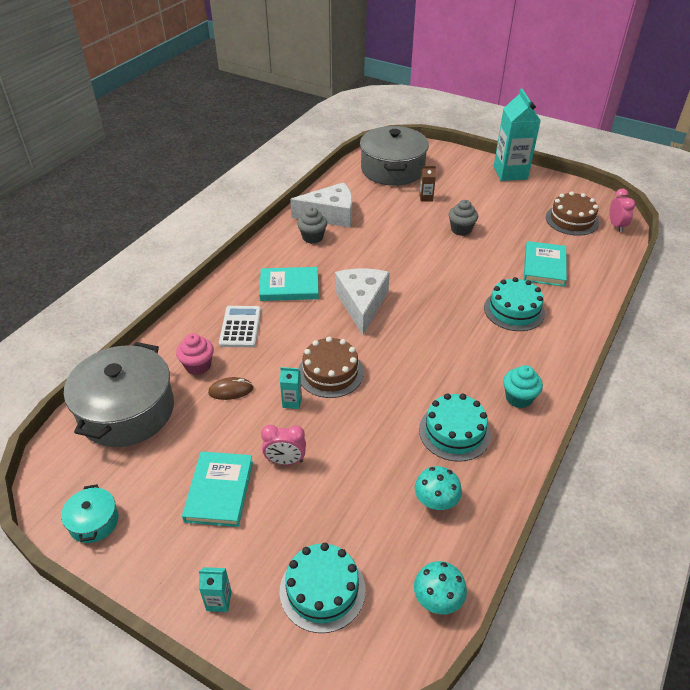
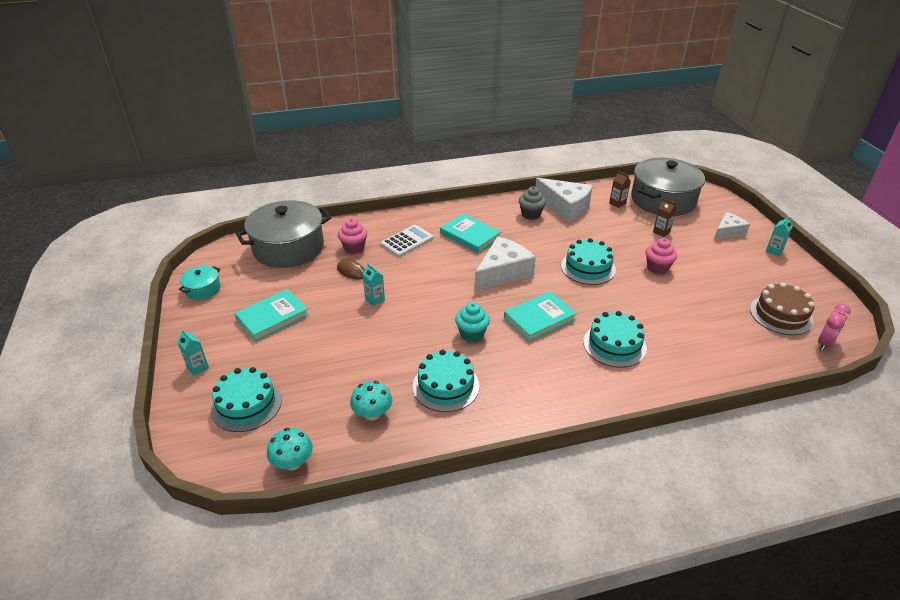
camera: 45 degrees right, 5 degrees down
pink clock [261,425,306,465] -> none
brown cake [299,337,364,398] -> none
grey cupcake [448,200,478,236] -> pink cupcake [646,238,677,274]
turquoise carton [494,88,541,181] -> turquoise carton [766,216,793,256], size x0.42
turquoise cupcake [503,365,543,408] -> turquoise cupcake moved to [455,302,490,342]
turquoise book [524,241,567,287] -> turquoise book moved to [504,291,577,342]
none -> turquoise cake [561,238,616,285]
none -> brown carton [609,171,631,208]
none -> white cheese [714,212,750,240]

